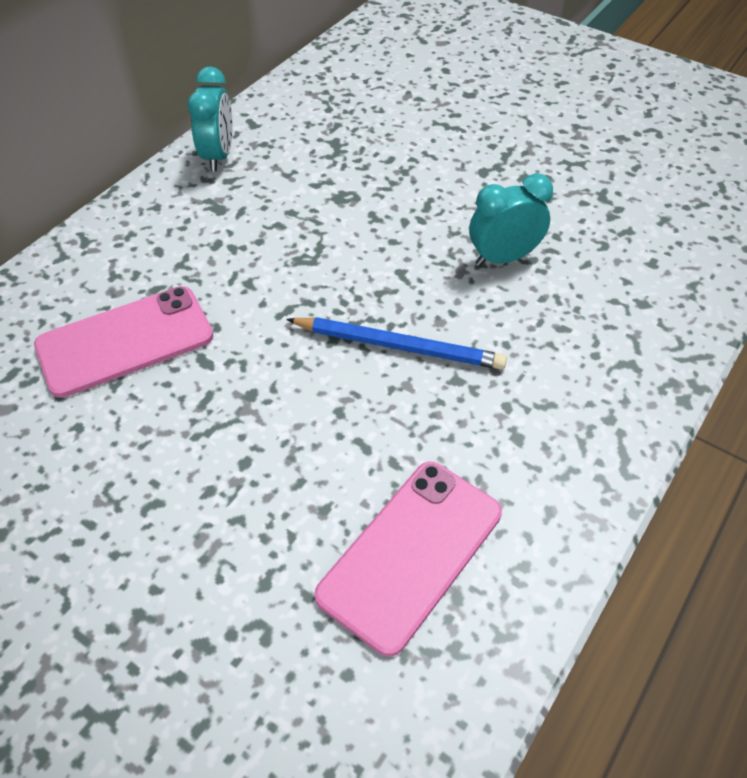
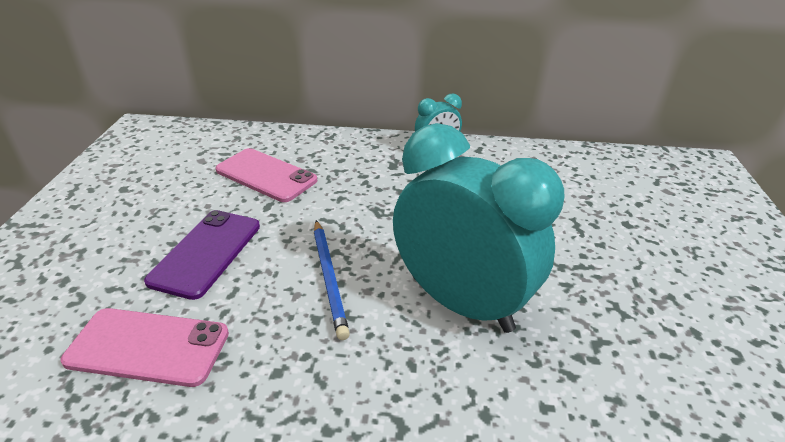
camera: 60 degrees right, 15 degrees down
turquoise clock [469,173,553,266] -> turquoise clock [393,123,564,333], size x2.20
none -> purple phone [144,210,260,300]

